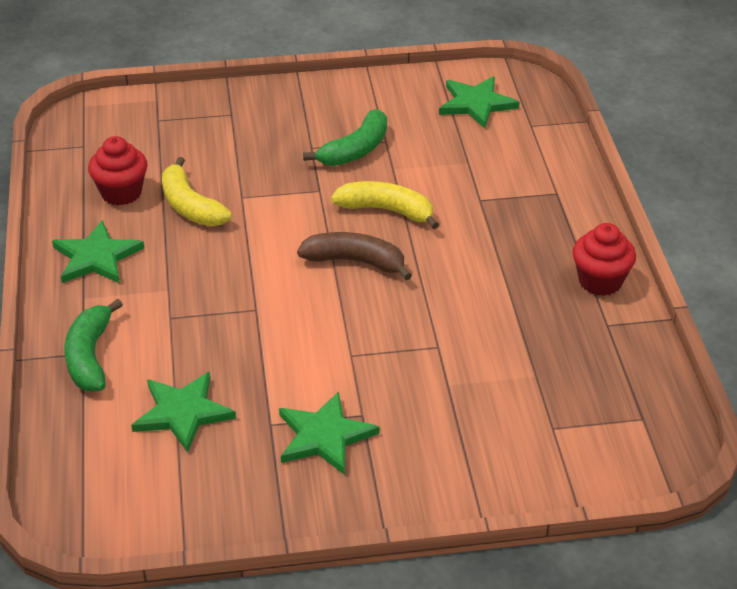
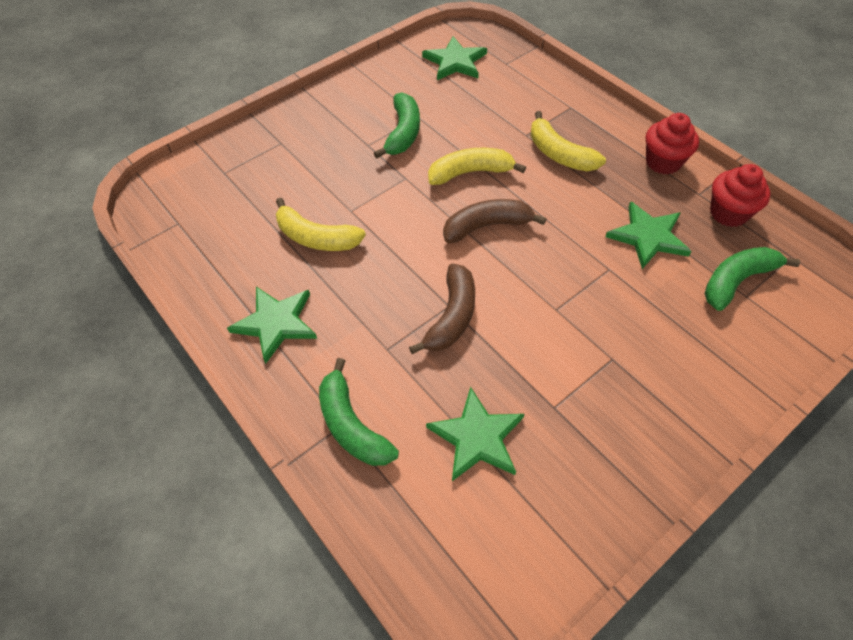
camera: 30 degrees left, 15 degrees up
red cupcake [88,136,148,205] -> red cupcake moved to [710,164,771,227]
green star [279,391,380,475] -> green star moved to [605,201,692,269]
none -> brown banana [409,263,475,354]
none -> yellow banana [531,111,606,171]
none -> green banana [704,247,800,311]

